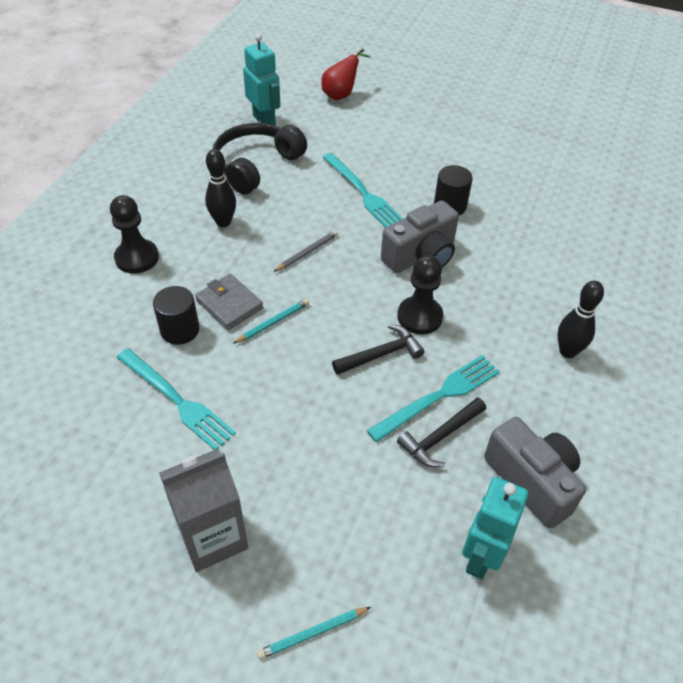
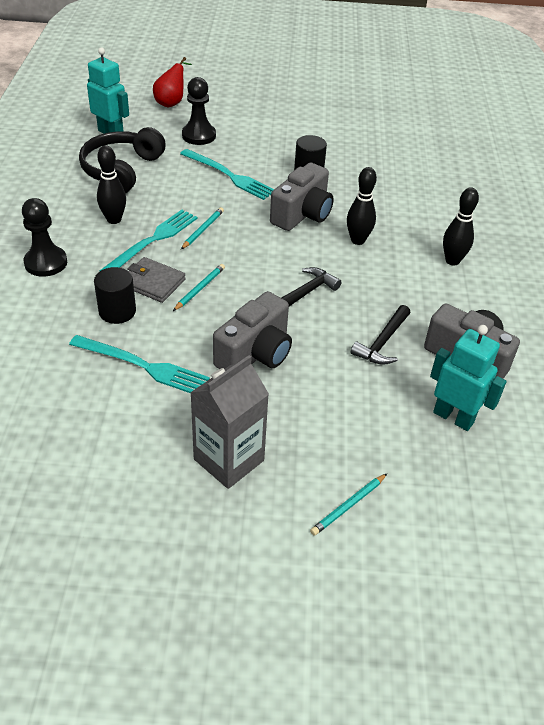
camera: 20 degrees left, 5 degrees down
grey pencil [273,230,338,272] -> turquoise pencil [181,207,224,249]
turquoise fork [367,355,500,442] -> turquoise fork moved to [100,210,198,271]
black pawn [397,255,443,335] -> black pawn moved to [182,77,216,145]
turquoise robot [462,477,528,579] -> turquoise robot turned 120 degrees clockwise [430,325,507,431]
none -> grey camera [213,291,292,369]
none -> black bowling pin [347,167,377,245]

